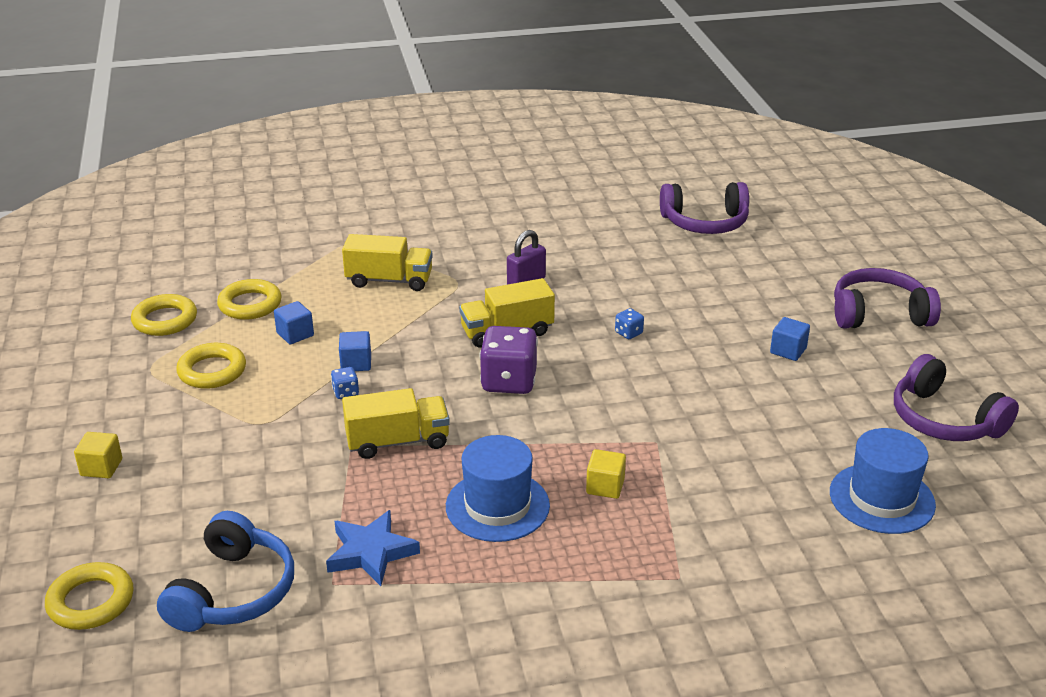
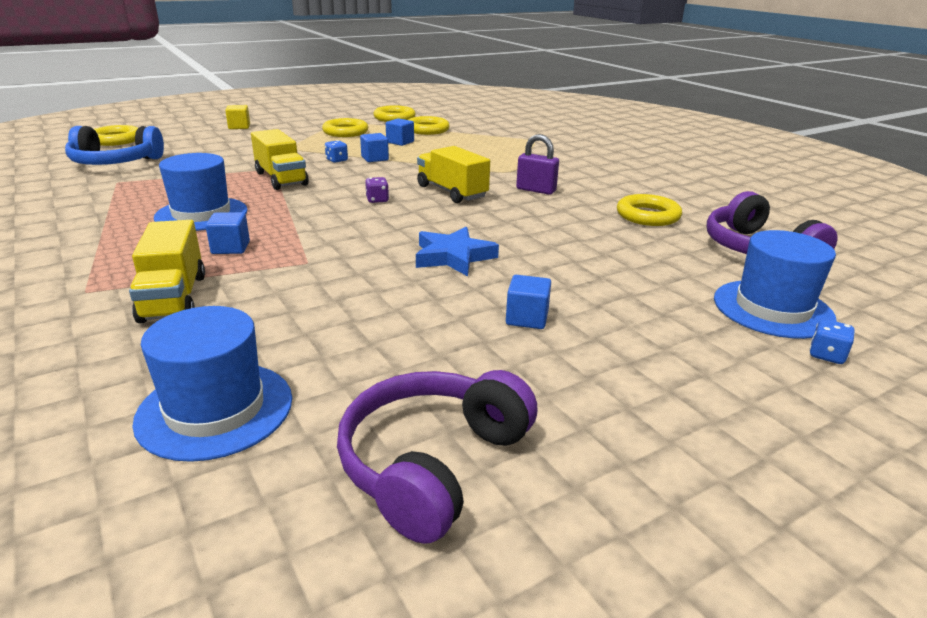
camera: 70 degrees right, 5 degrees down
blue star [326,510,420,586] -> blue star moved to [416,227,499,276]
yellow truck [342,234,433,291] -> yellow truck moved to [129,220,205,324]
purple dice [480,326,538,394] -> purple dice [365,177,389,203], size x0.45
yellow cube [586,449,626,499] -> blue cube [206,212,250,254]
blue dice [615,308,644,339] -> blue dice moved to [810,319,855,364]
purple headphones [834,268,941,329] -> none
none -> yellow ring [617,194,682,226]
none -> blue hat [714,230,837,339]

